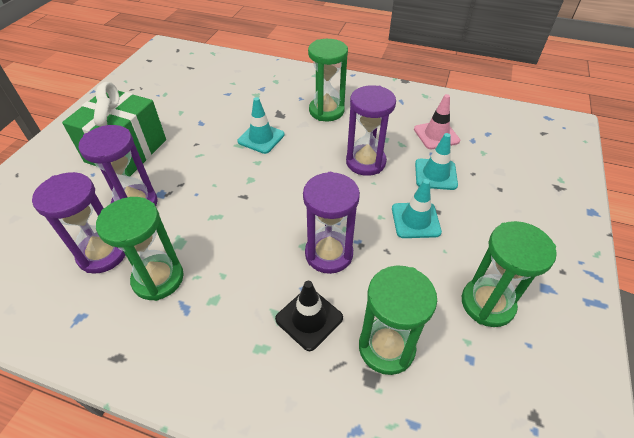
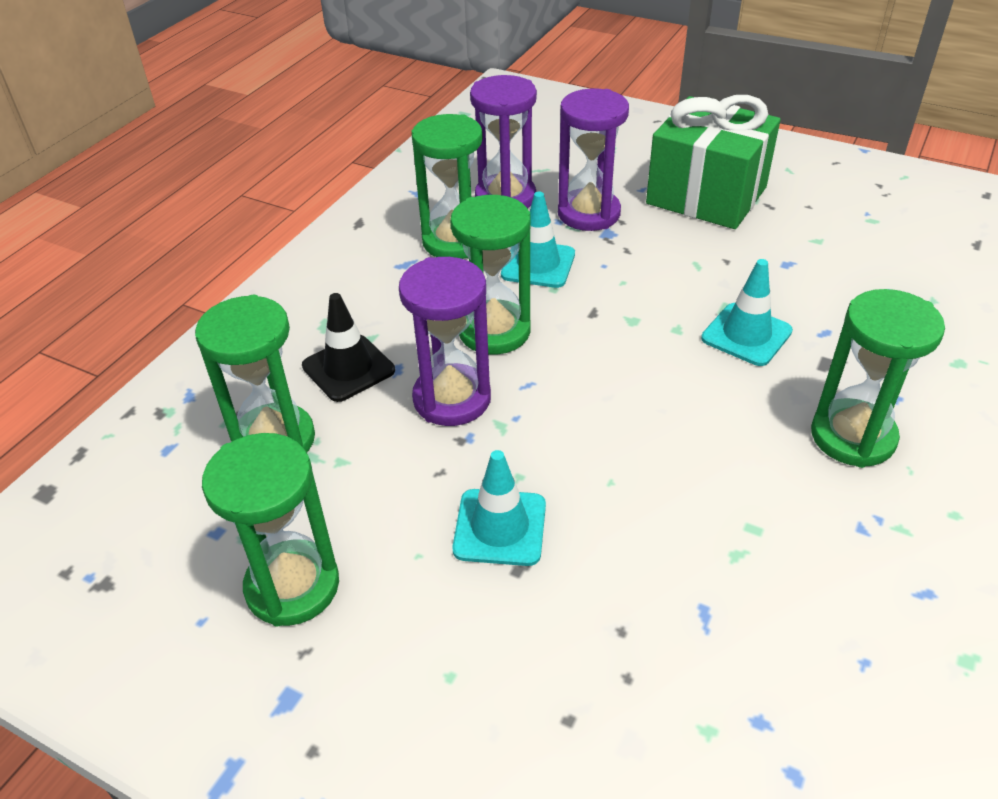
camera: 100 degrees right, 5 degrees down
purple hourglass [346,85,396,176] -> none
pink traffic cone [414,94,460,149] -> none
turquoise traffic cone [415,133,458,190] -> turquoise traffic cone moved to [501,192,575,288]
none -> green hourglass [450,195,531,354]

